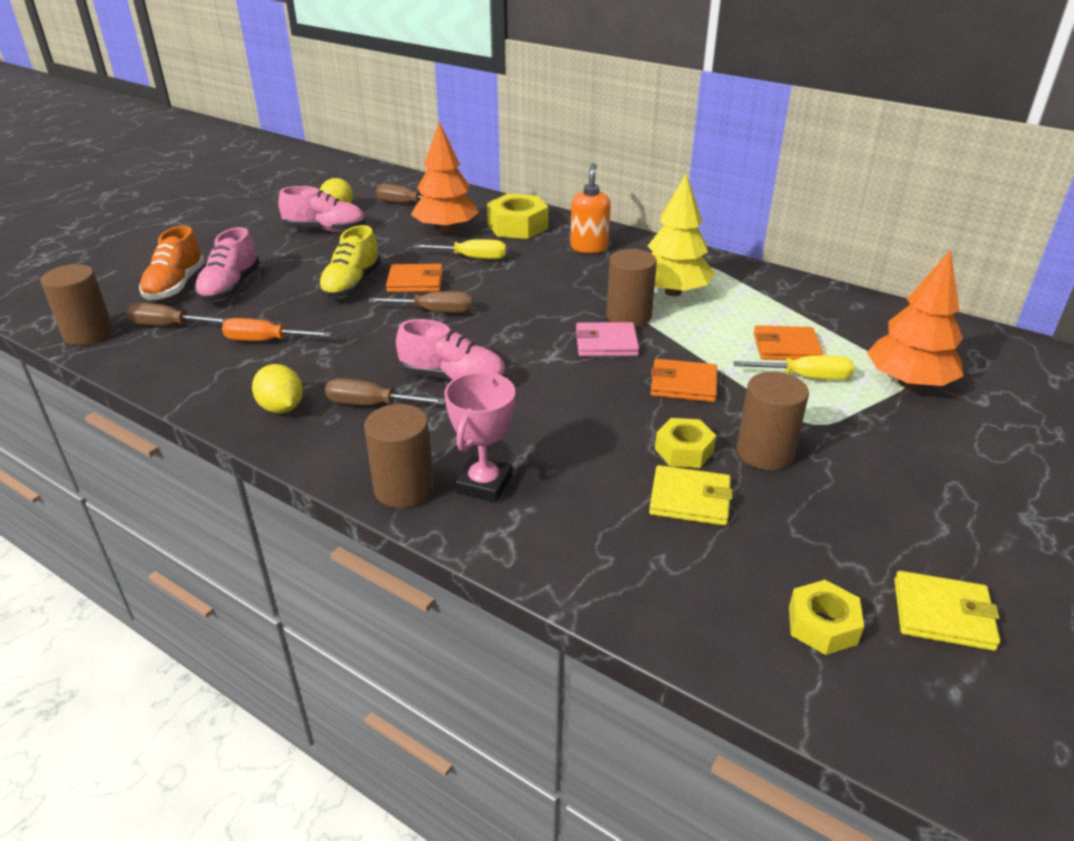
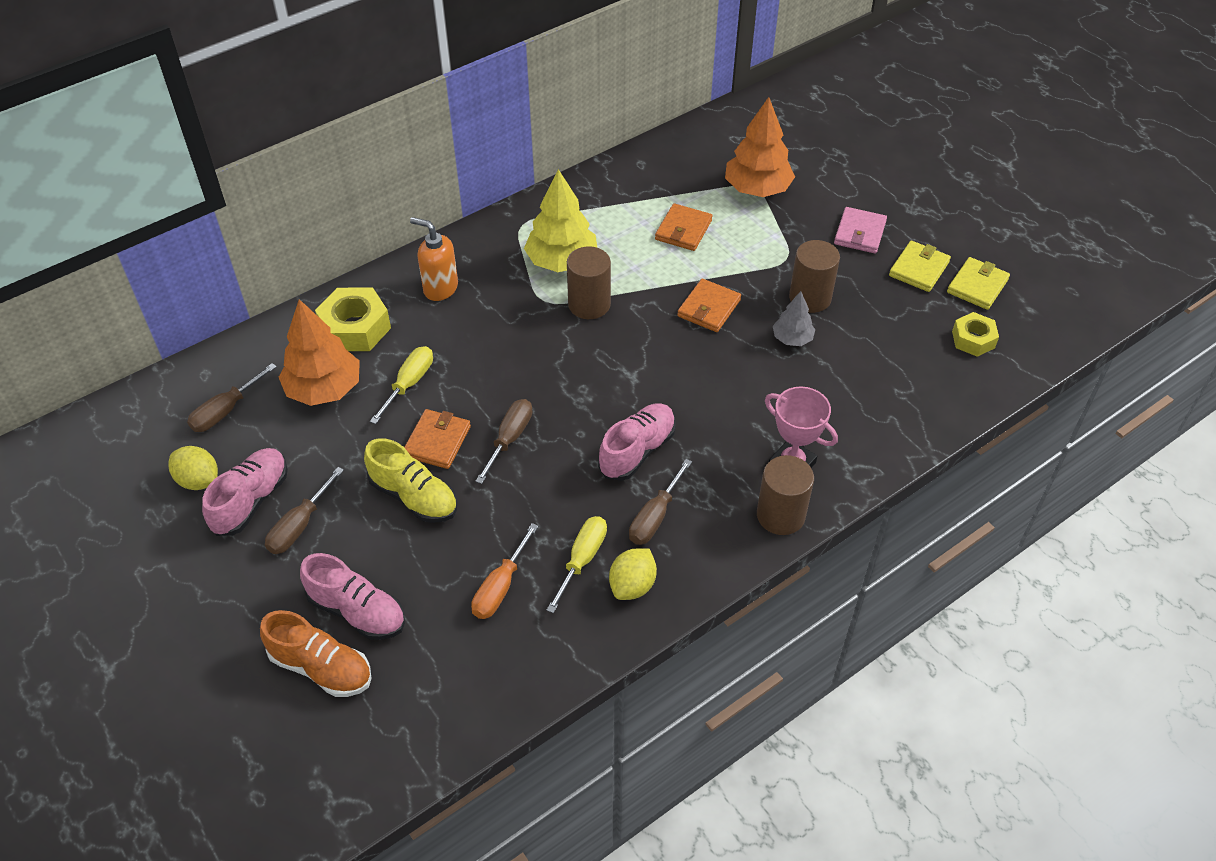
camera: 70 degrees left, 15 degrees up
brown cylinder [41,264,113,345] -> none
brown screwdriver [126,303,227,326] -> brown screwdriver moved to [265,467,344,554]
yellow lemon [252,364,303,413] -> yellow lemon turned 45 degrees counterclockwise [609,548,657,600]
pink wallet [576,322,639,357] -> pink wallet moved to [834,207,887,254]
yellow wallet [649,465,733,526] -> yellow wallet moved to [889,241,951,292]
yellow nut [655,418,716,468] -> grey tree [773,291,815,346]
yellow screwdriver [733,355,854,380] -> yellow screwdriver moved to [547,516,607,613]

